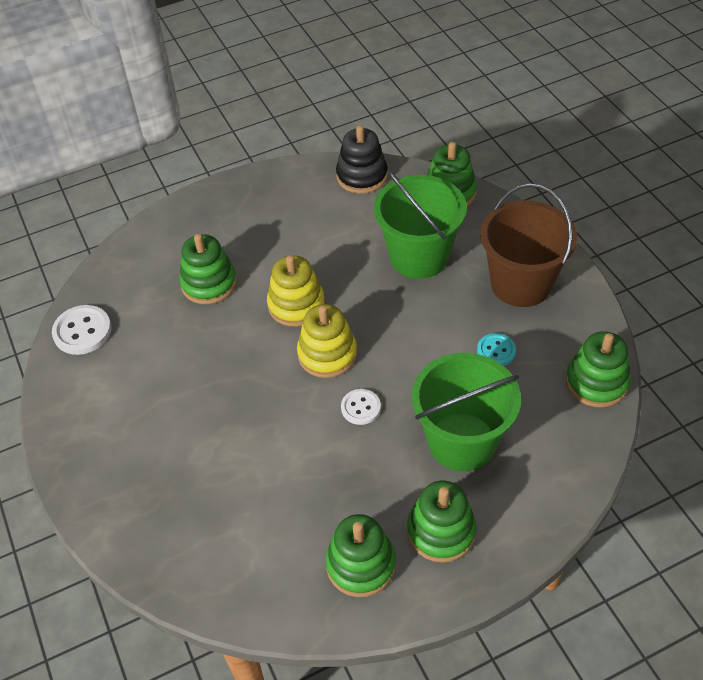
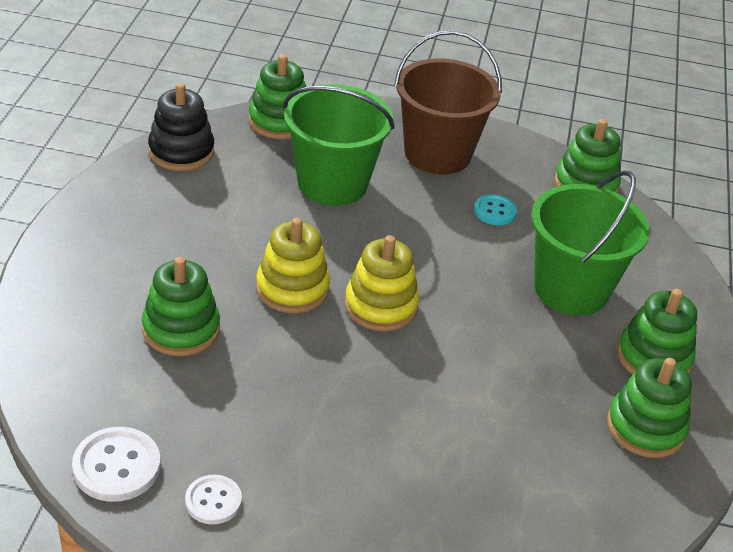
camera: 60 degrees left, 10 degrees down
white button [341,389,381,425] -> white button moved to [185,475,242,525]

